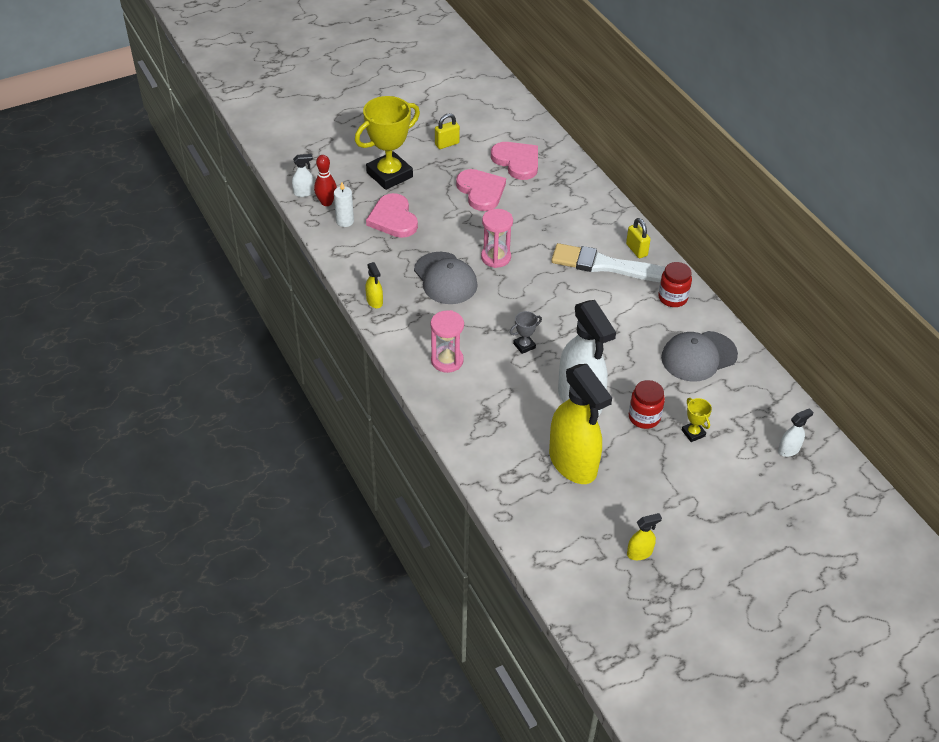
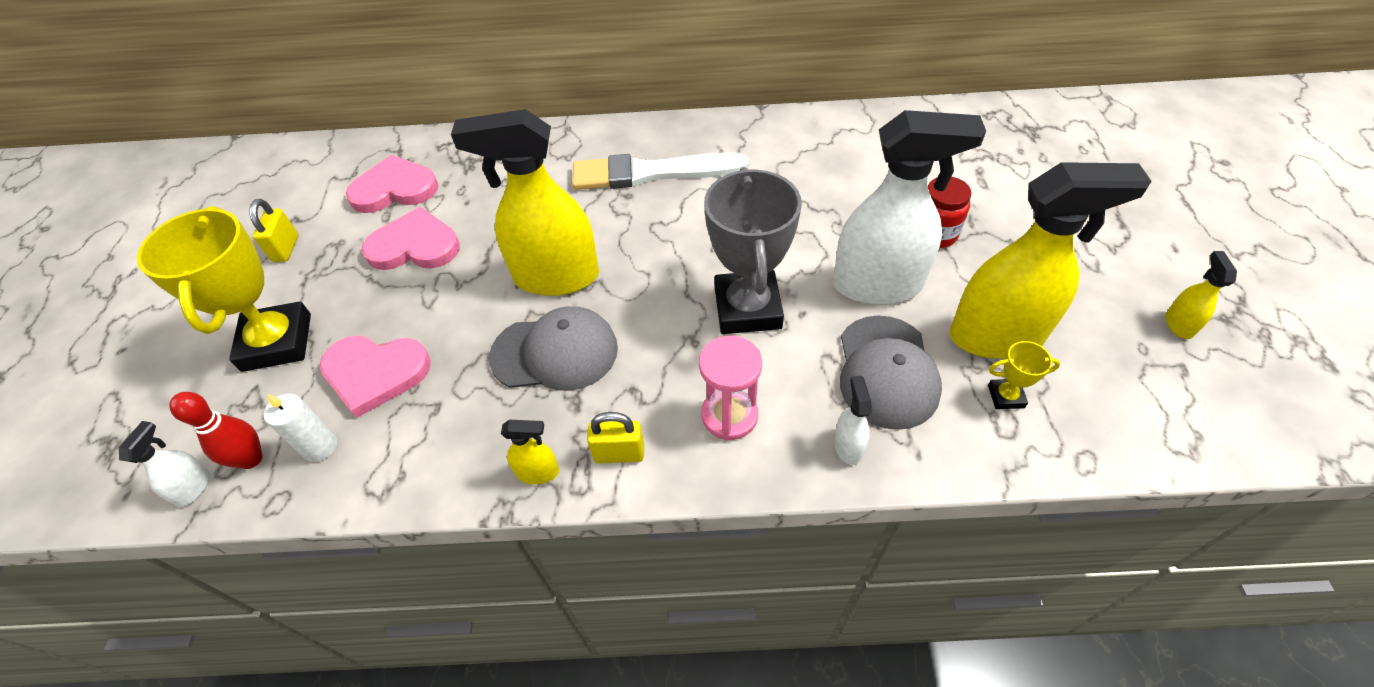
camera: 60 degrees left, 5 degrees up
pink hourglass [481,209,513,268] -> yellow spray bottle [451,109,599,296]
grey trophy [510,311,542,354] -> grey trophy [704,167,802,334], size x2.34
white brush [551,243,665,282] -> white brush turned 45 degrees clockwise [572,152,749,190]
yellow padlock [626,218,651,258] -> yellow padlock moved to [587,412,644,463]
red jar [658,262,692,307] -> none
grey cap [661,331,738,382] -> grey cap moved to [840,316,942,430]
yellow trophy [682,398,712,442] -> yellow trophy moved to [988,341,1060,409]
white spray bottle [778,408,813,457] -> white spray bottle moved to [834,376,872,465]

